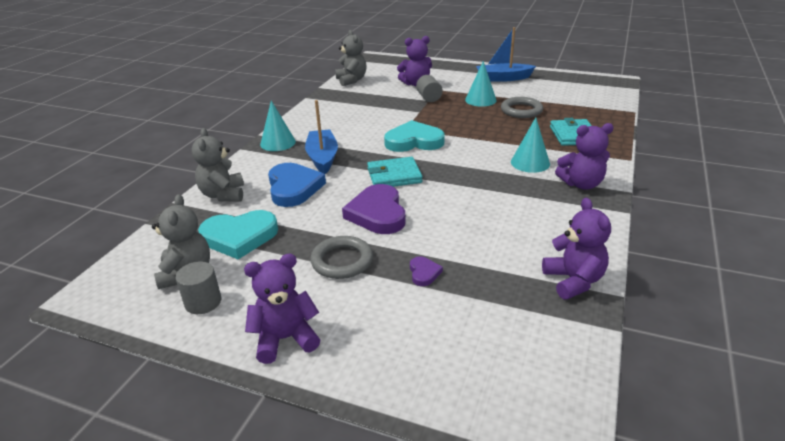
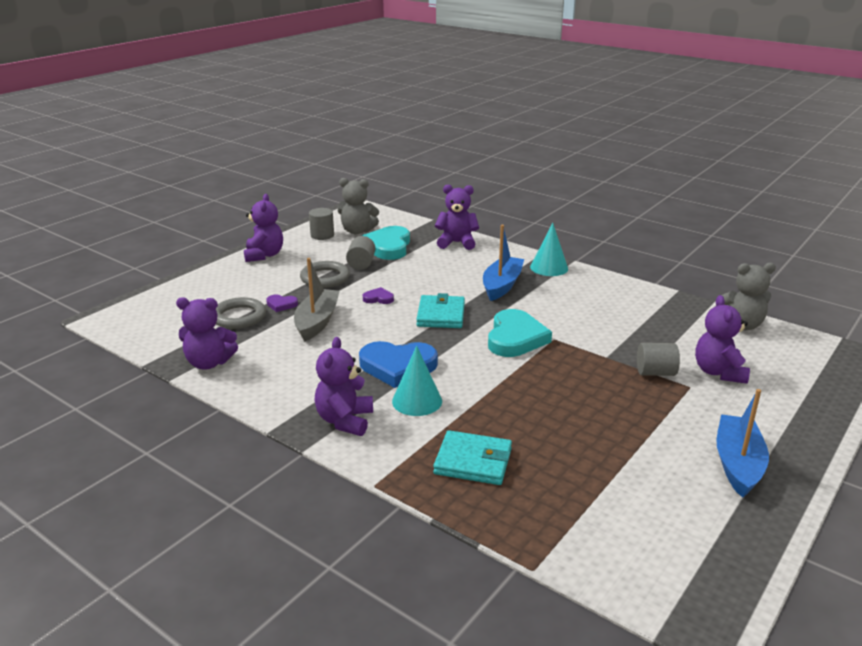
camera: 105 degrees right, 5 degrees down
grey teddy bear [192,128,244,201] -> purple teddy bear [435,185,479,250]
blue heart [268,163,326,207] -> blue heart moved to [359,341,438,388]
blue boat [305,100,338,174] -> blue boat turned 75 degrees counterclockwise [483,225,524,301]
purple heart [342,184,406,234] -> purple heart [363,287,394,304], size x0.46
turquoise cone [465,61,497,107] -> none
grey ring [501,97,543,118] -> grey ring moved to [216,297,266,329]
none -> grey boat [294,258,340,342]
none -> grey cylinder [346,236,375,270]

